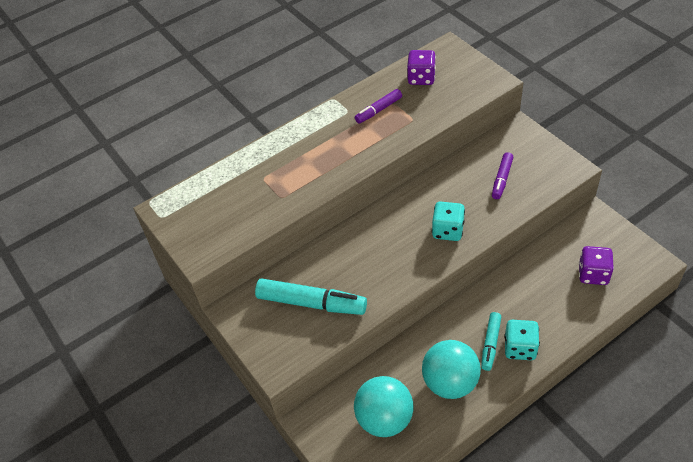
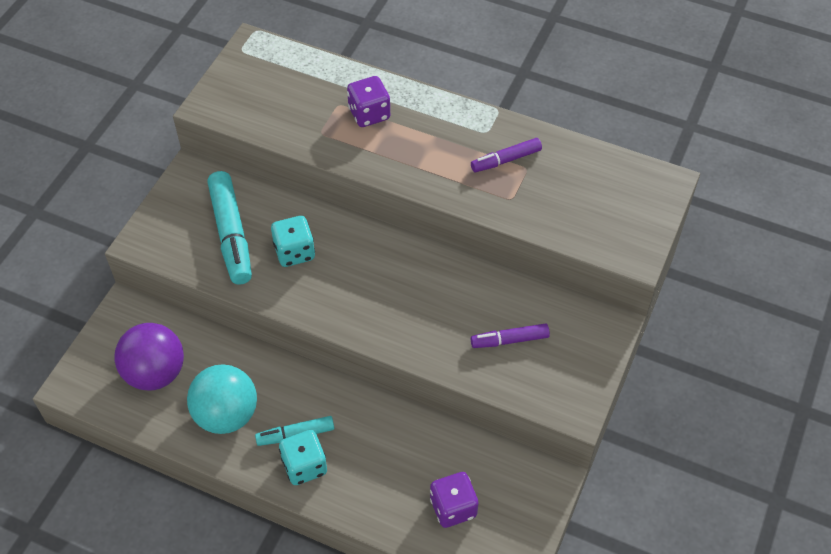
camera: 55 degrees right, 5 degrees up
turquoise ball [354,376,413,437] -> purple ball [114,323,184,391]
purple marker [355,89,402,123] -> purple marker turned 45 degrees counterclockwise [471,138,542,172]
purple dice [407,50,436,85] -> purple dice moved to [347,76,390,127]
turquoise dice [432,201,465,241] -> turquoise dice moved to [271,216,315,267]

